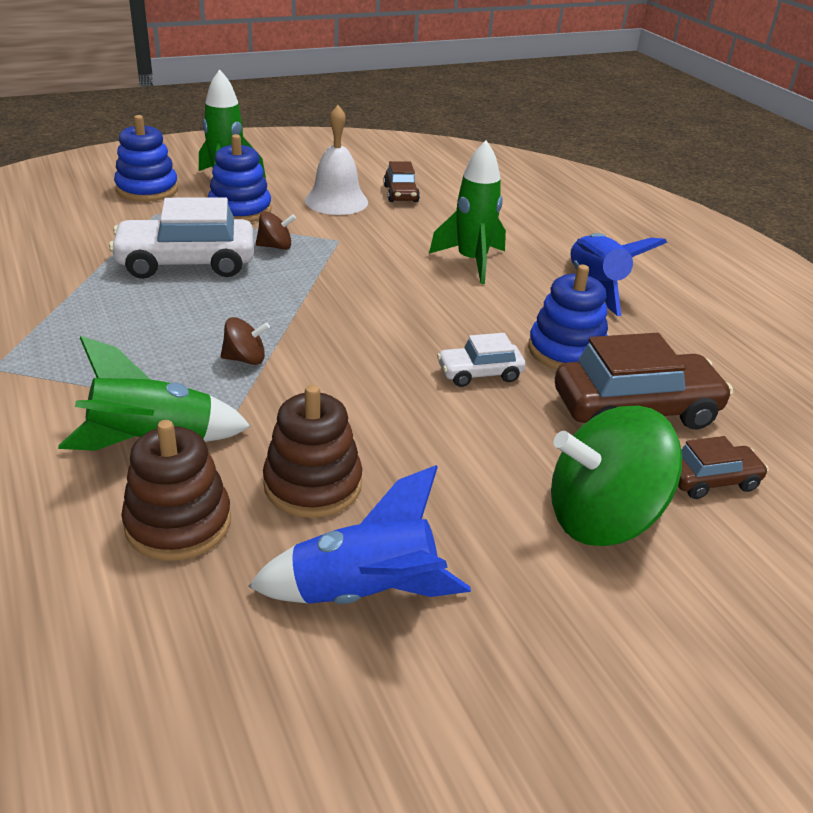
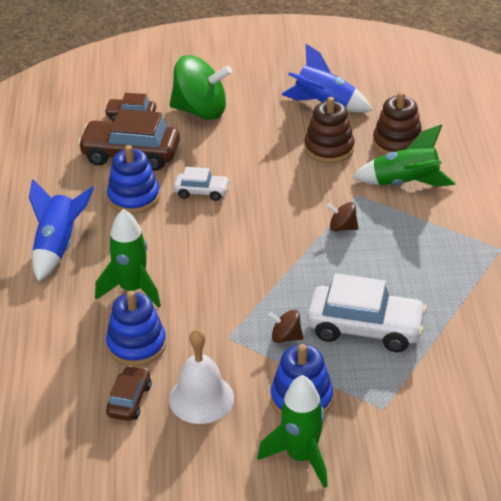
camera: 155 degrees left, 5 degrees up
blue stacking toy [114,115,178,202] -> blue stacking toy moved to [106,291,166,367]

